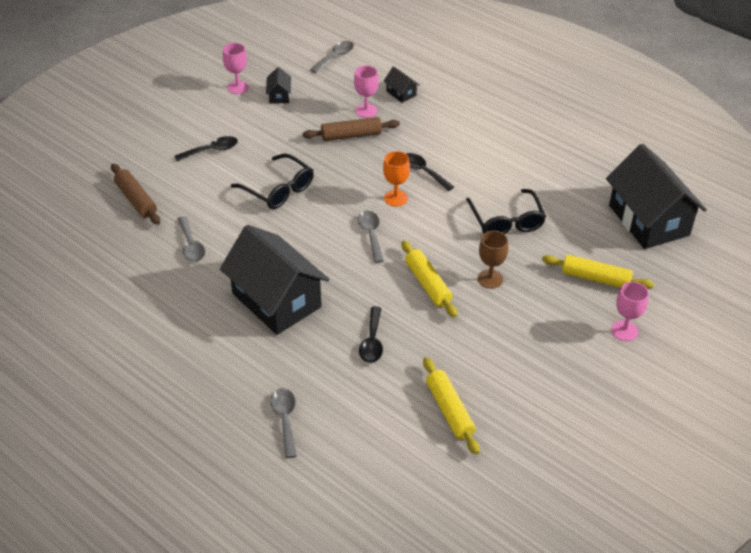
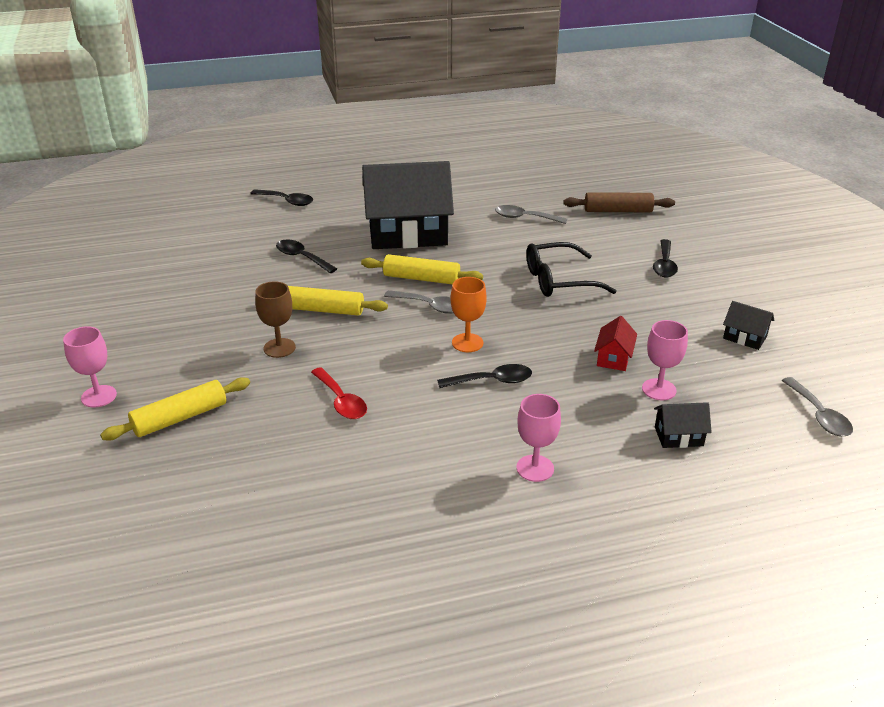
camera: 125 degrees right, 10 degrees down
pink goblet [223,43,249,94] -> pink goblet moved to [516,394,561,482]
grey spoon [271,388,297,458] -> black spoon [250,189,313,206]
brown rolling pin [303,117,400,141] -> red house [594,316,637,371]
yellow rolling pin [423,357,479,455] -> yellow rolling pin moved to [361,254,483,285]
black glasses [466,189,546,234] -> red spoon [311,367,367,419]
black house [606,144,707,249] -> none

